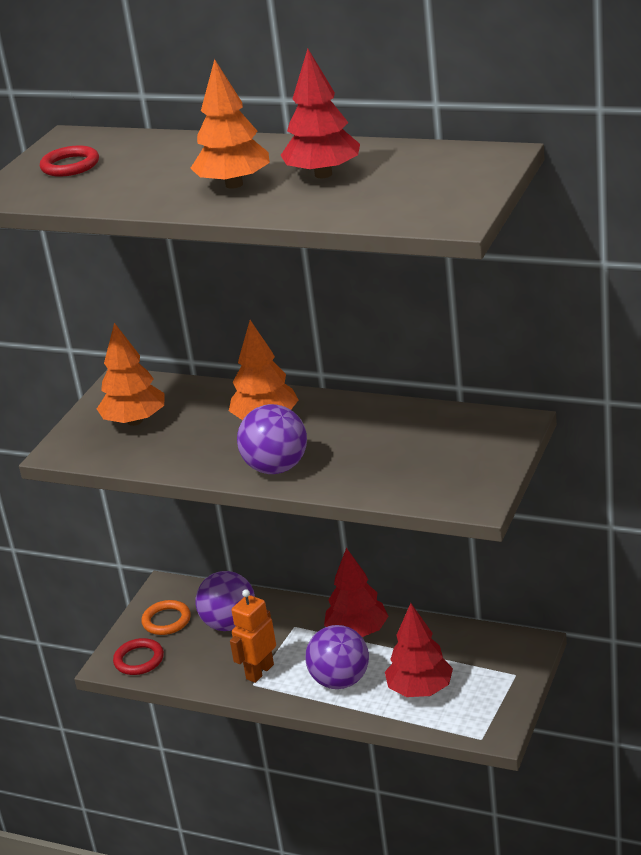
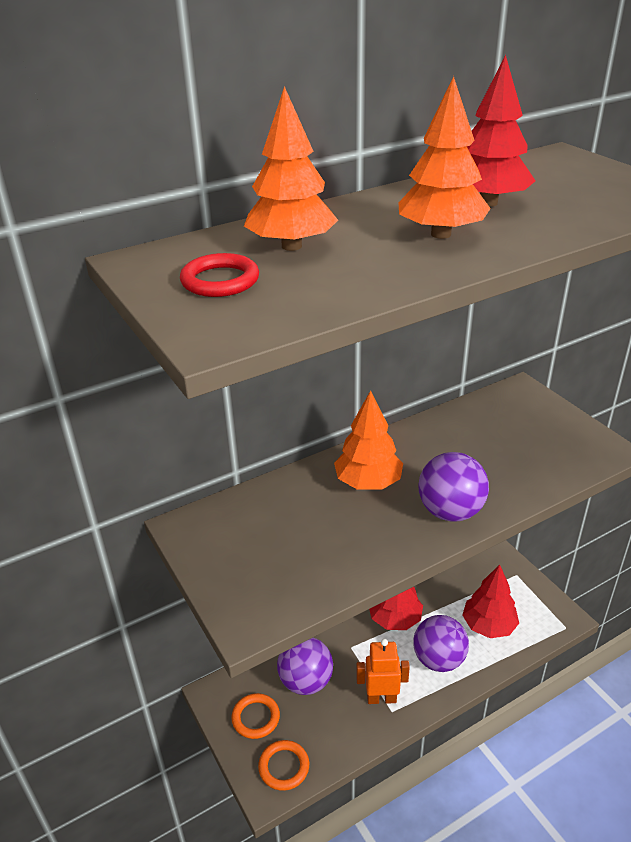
camera: 55 degrees left, 5 degrees up
orange tree [97,323,165,426] -> orange tree moved to [244,86,338,251]
red ring [113,638,164,675] -> orange ring [258,740,309,791]
orange robot [230,589,276,683] -> orange robot turned 105 degrees clockwise [356,639,410,704]

